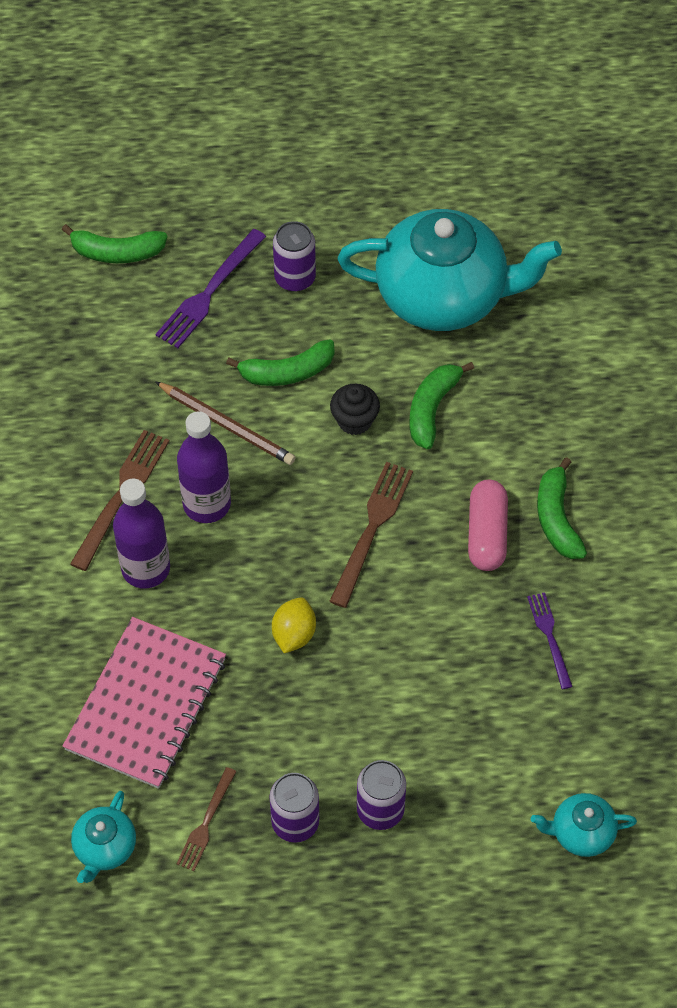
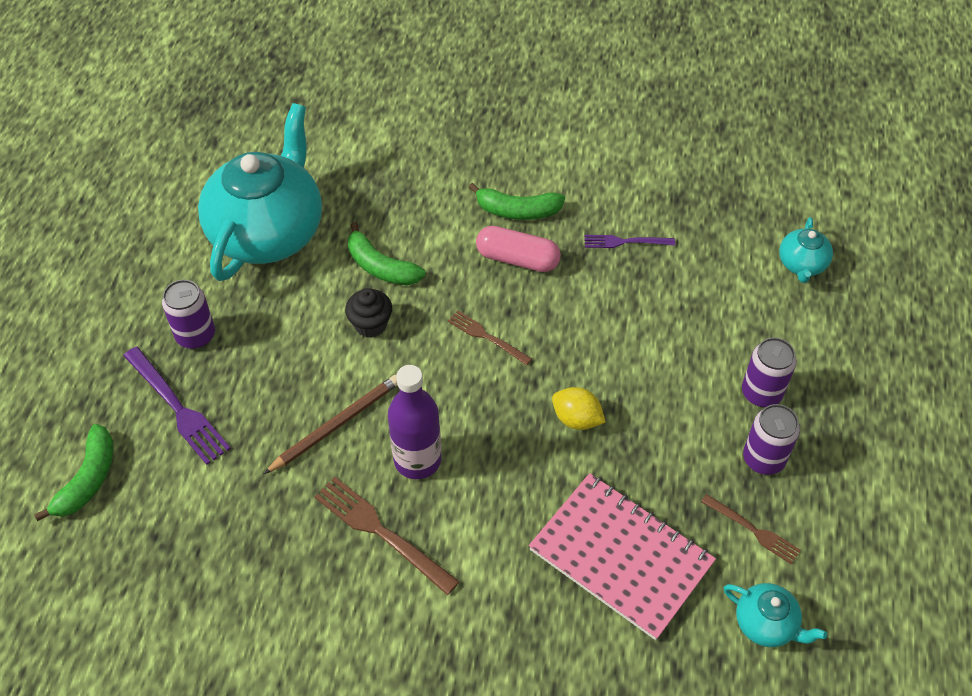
camera: 75 degrees left, 5 degrees down
purple bottle [113,479,170,589] -> none
green banana [226,339,334,386] -> none
brown fork [329,462,413,608] -> brown fork [448,310,532,365], size x0.61

